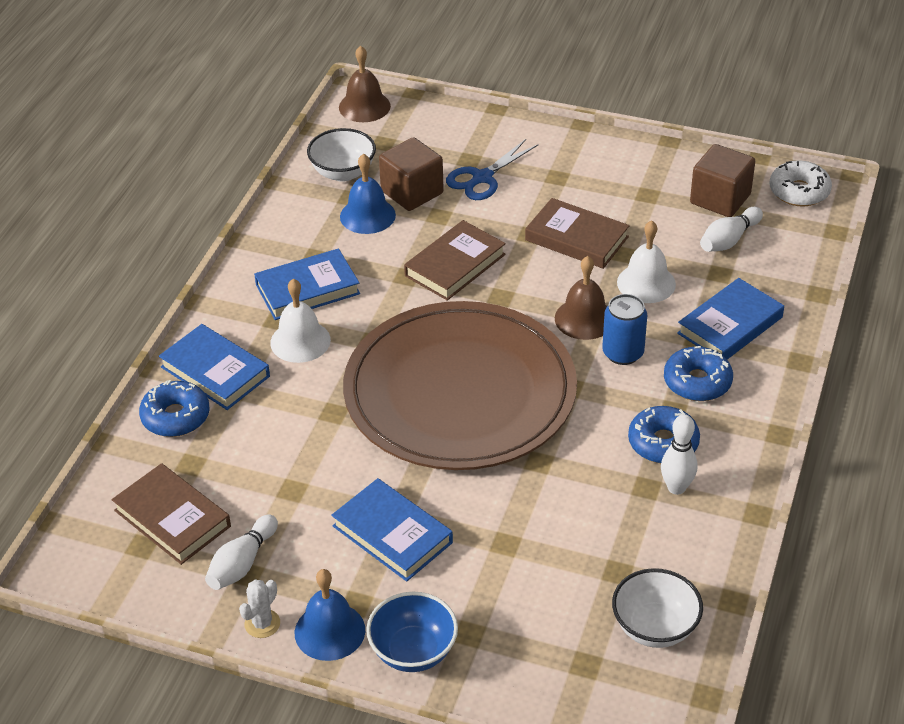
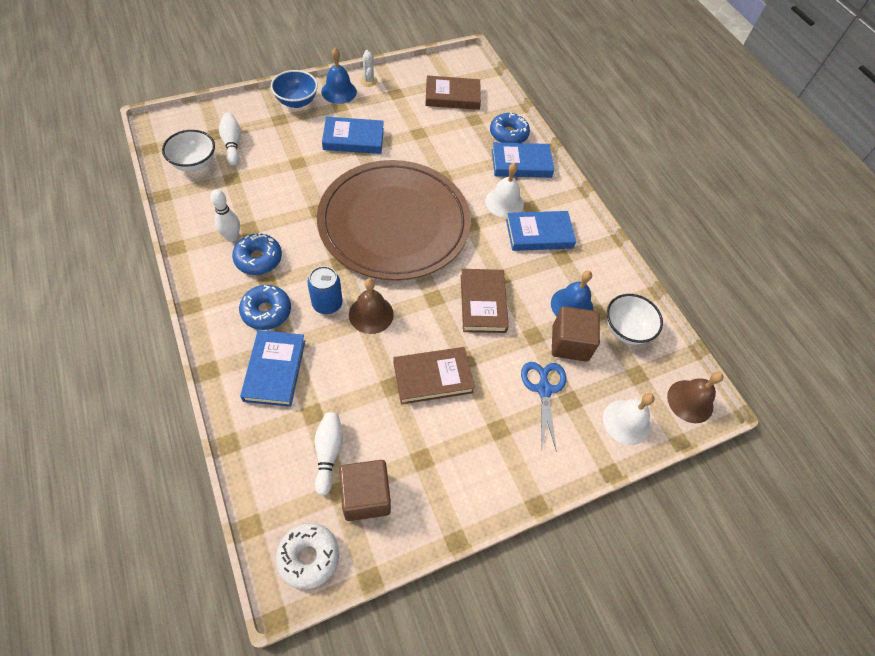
camera: 130 degrees right, 15 degrees up
white bowling pin [205,514,278,590] -> white bowling pin moved to [219,113,241,165]
blue book [254,248,360,320] -> blue book turned 60 degrees clockwise [506,211,576,251]
white bell [617,220,676,303] -> white bell moved to [603,393,655,445]

